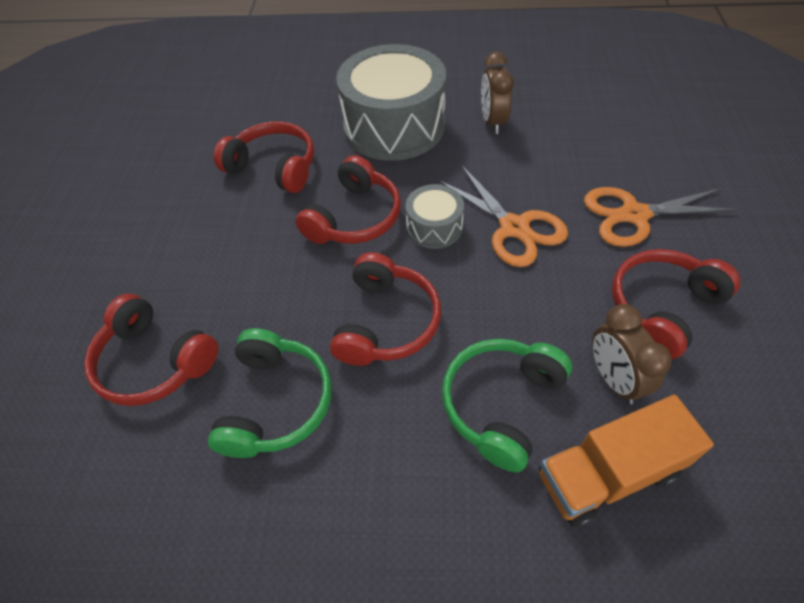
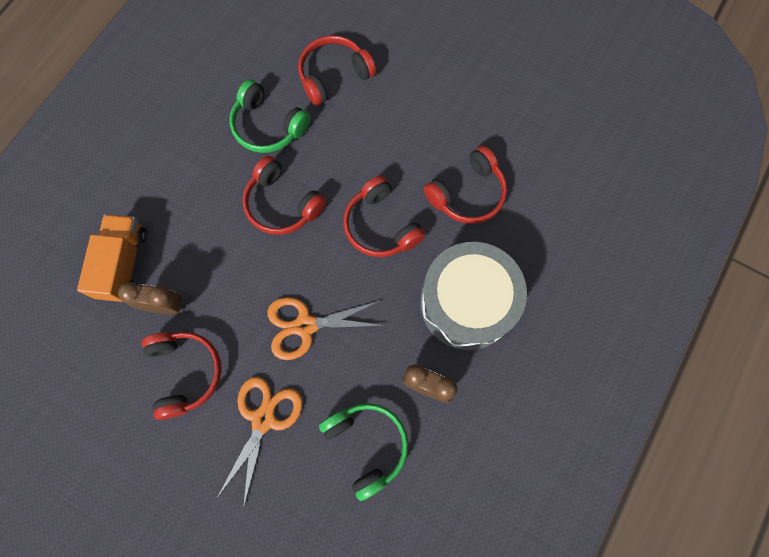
camera: 115 degrees right, 20 degrees up
grey drum [406,184,464,249] -> none
green headphones [442,339,572,472] -> green headphones moved to [319,403,409,501]

